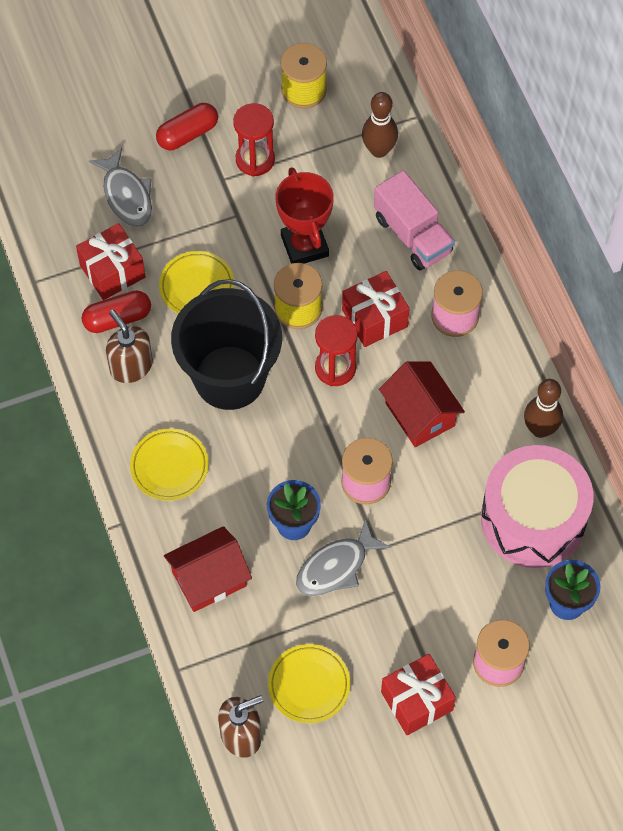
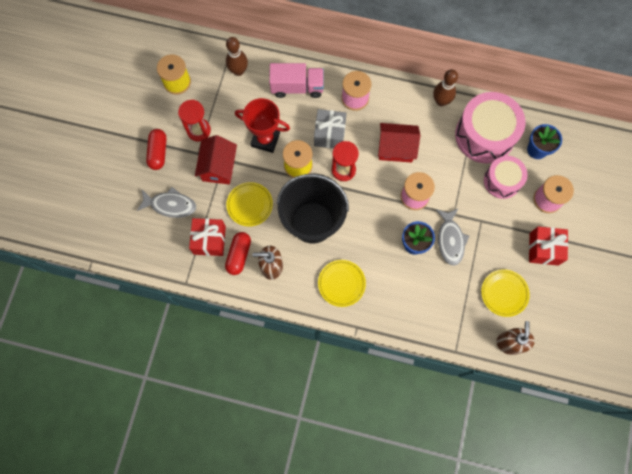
camera: 55 degrees left, 10 degrees up
red house [164,526,252,612] -> red house moved to [195,135,237,184]
red gift [342,271,410,347] -> grey gift [314,109,347,149]
none -> pink drum [484,156,528,199]

